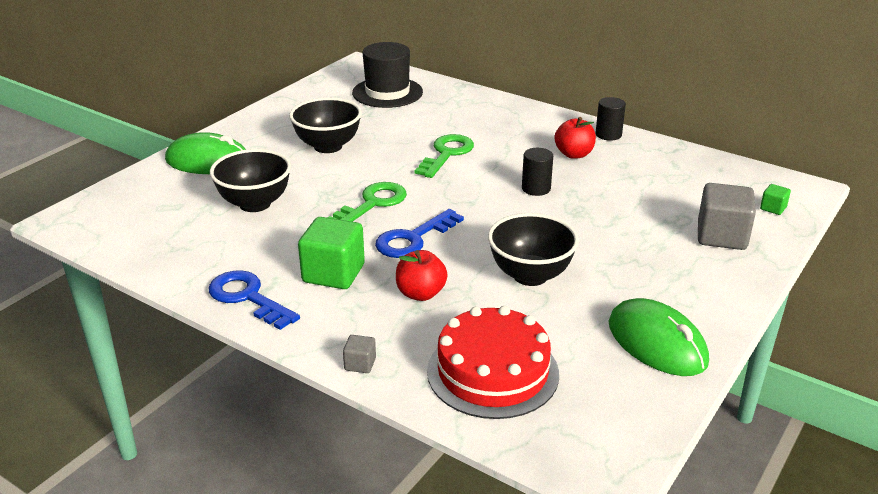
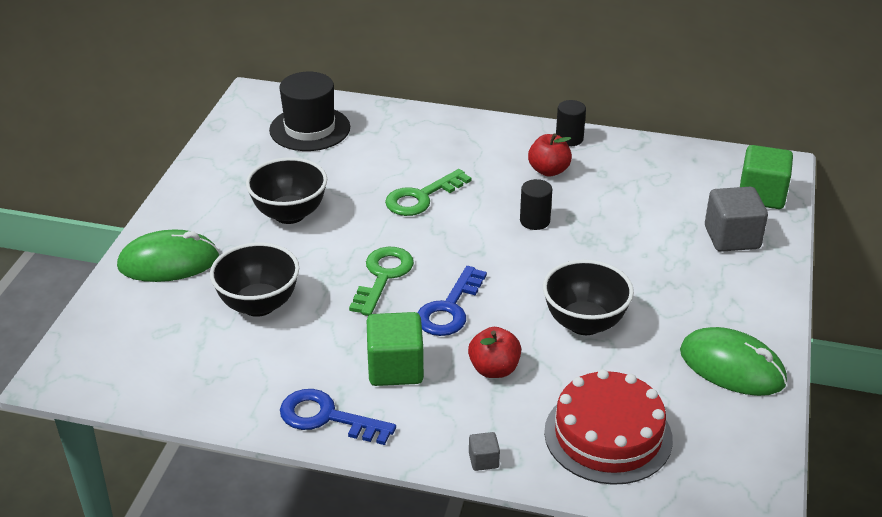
camera: 20 degrees left, 5 degrees up
green key [415,134,474,178] -> green key turned 135 degrees counterclockwise [385,169,472,216]
green cube [760,184,791,215] -> green cube [740,145,793,209], size x2.14

